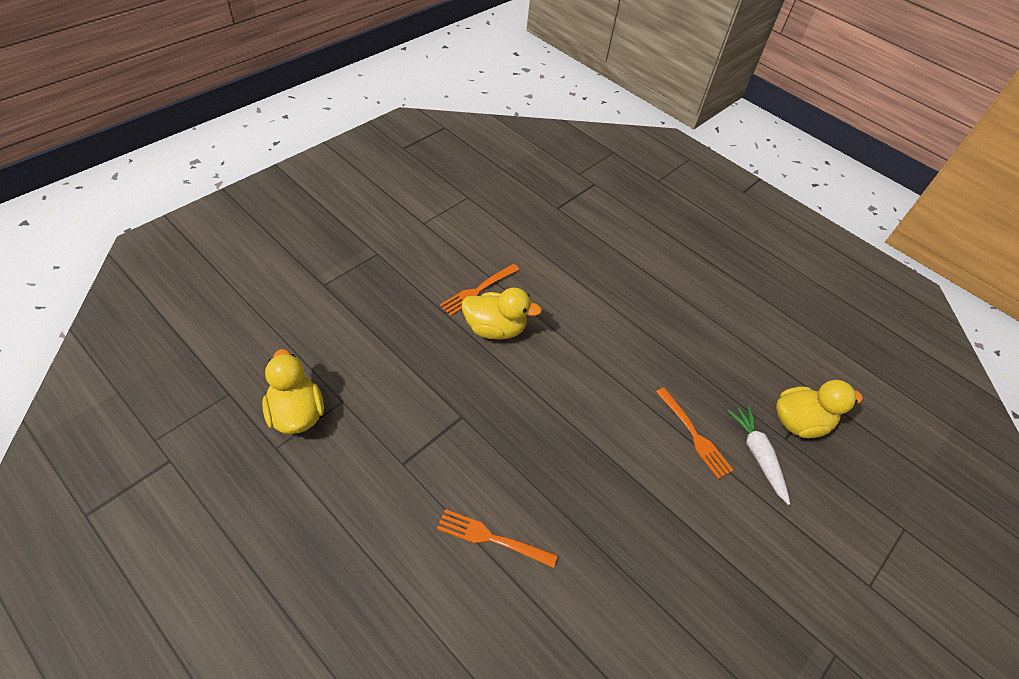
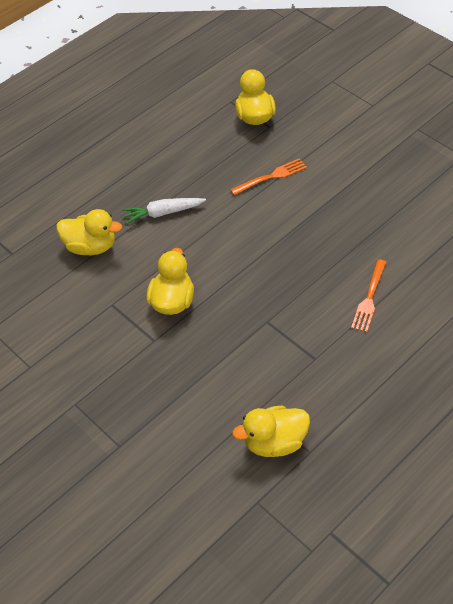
camera: 80 degrees left, 0 degrees up
orange fork [440,264,519,316] -> none
white carrot [727,405,790,505] -> white carrot moved to [122,198,206,224]
none -> yellow duck [57,209,122,255]

